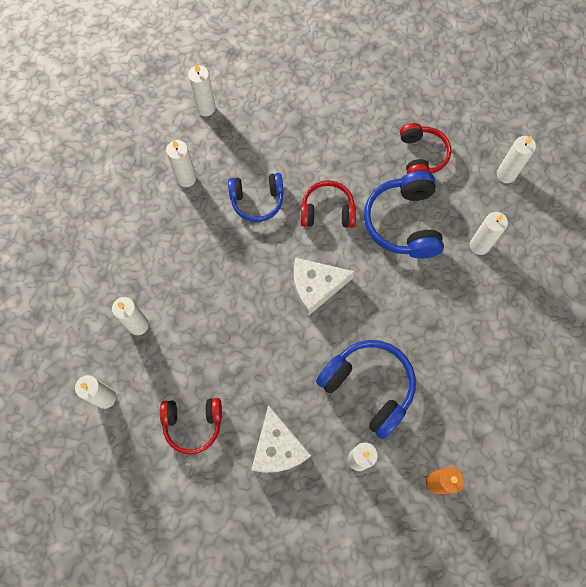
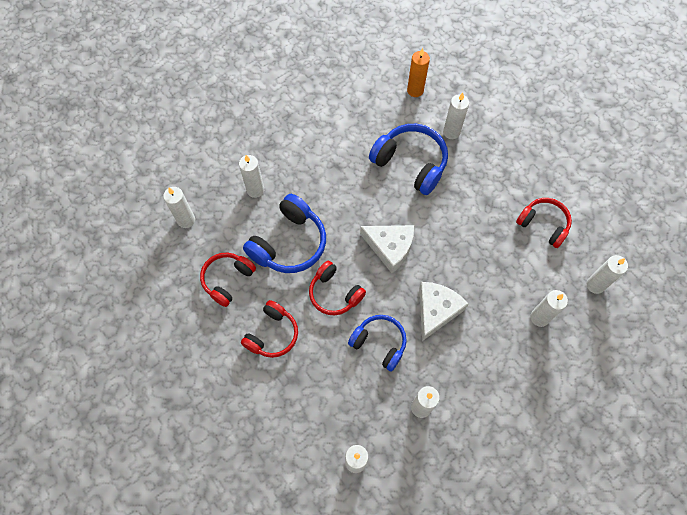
camera: 140 degrees left, 5 degrees down
white cheese [251,405,311,473] -> white cheese moved to [419,282,469,341]
blue headphones [316,340,416,439] -> blue headphones turned 135 degrees clockwise [369,124,448,195]
none -> red headphones [241,300,298,358]

